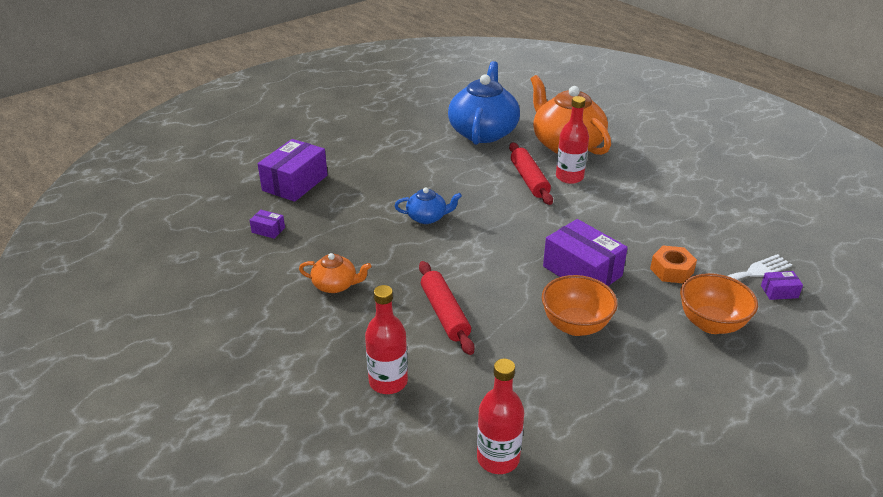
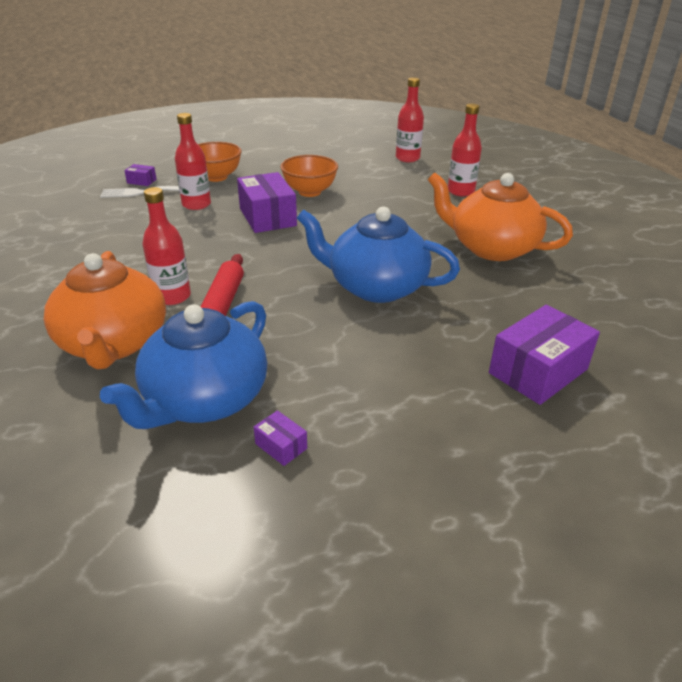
camera: 160 degrees left, 0 degrees up
purple box [249,210,285,239] -> purple box moved to [254,410,307,466]
orange teapot [299,253,371,293] -> orange teapot [428,172,573,261], size x2.08
blue teapot [395,188,462,224] -> blue teapot [297,207,460,303], size x2.08
red rolling pin [419,261,475,355] -> none
orange nut [650,245,697,283] -> red bottle [175,113,211,210]

